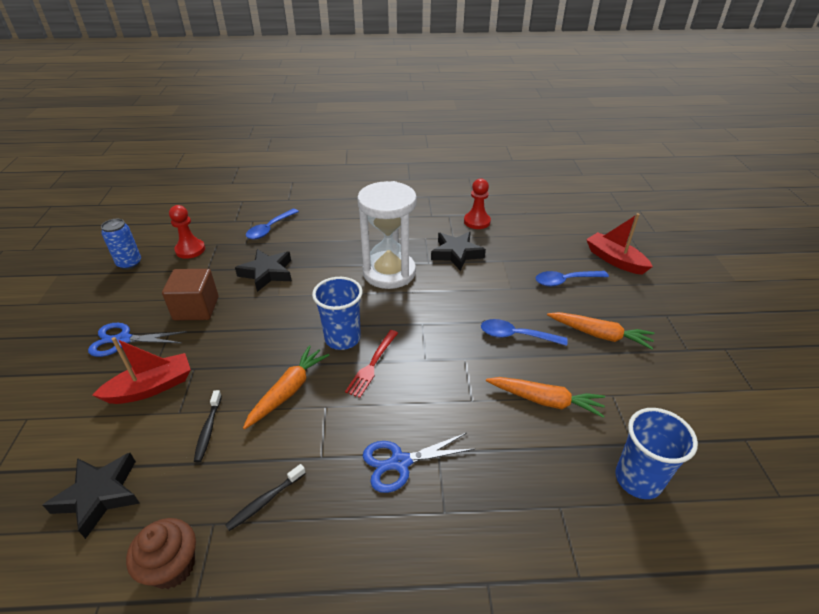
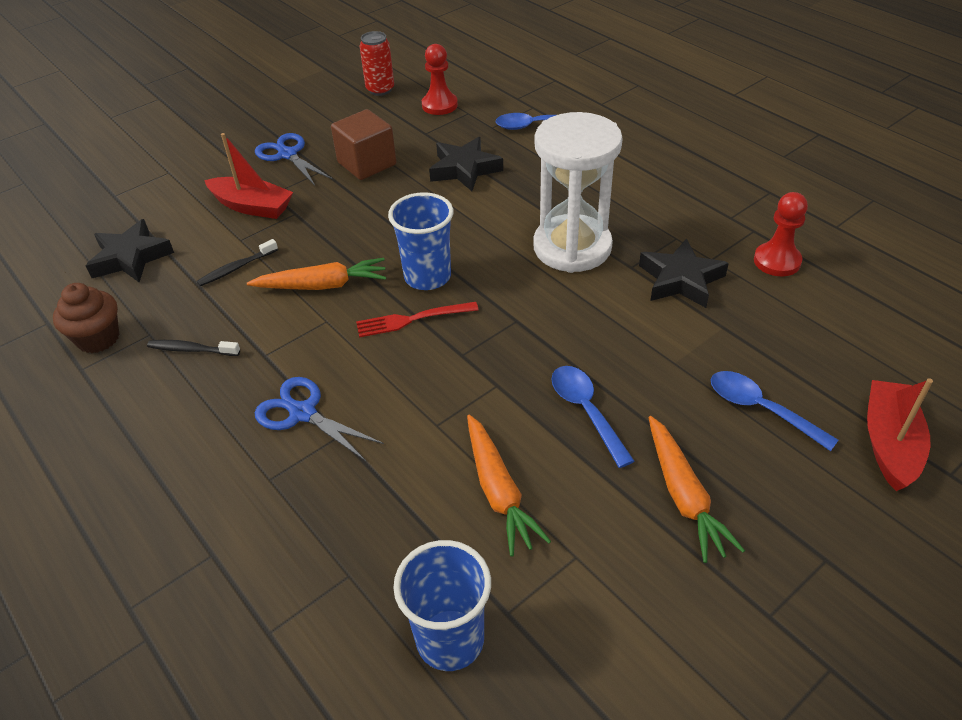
camera: 55 degrees right, 5 degrees up
blue can [101,219,141,270] -> red can [360,31,394,96]

